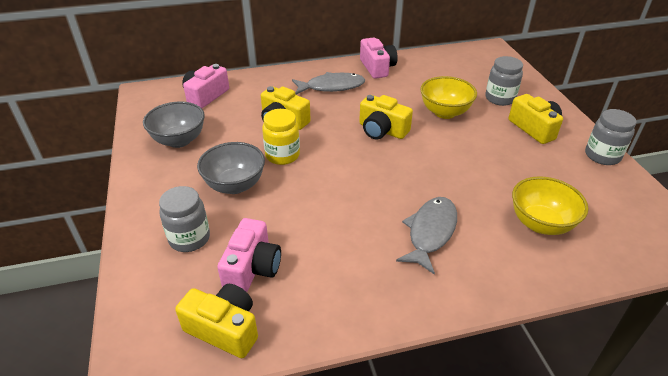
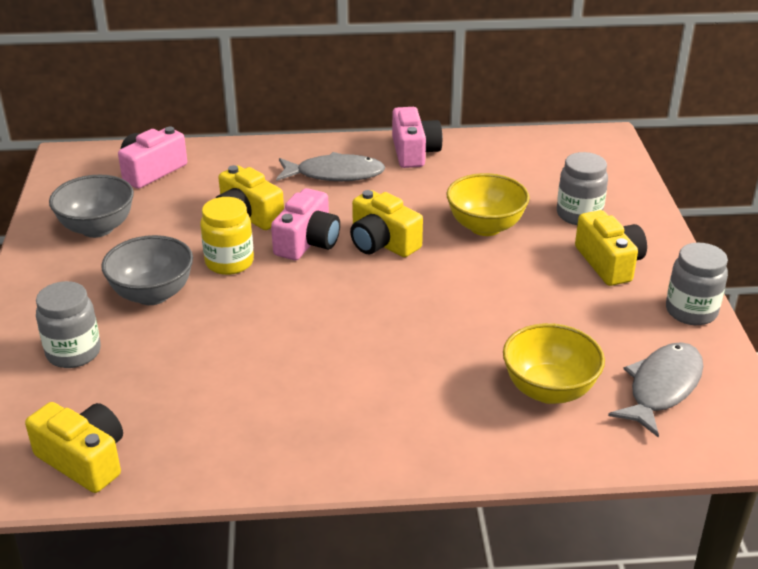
camera: 10 degrees right, 5 degrees down
pink camera [217,218,281,292] -> pink camera moved to [271,188,340,260]
grey fish [396,197,457,275] -> grey fish moved to [608,342,703,438]

